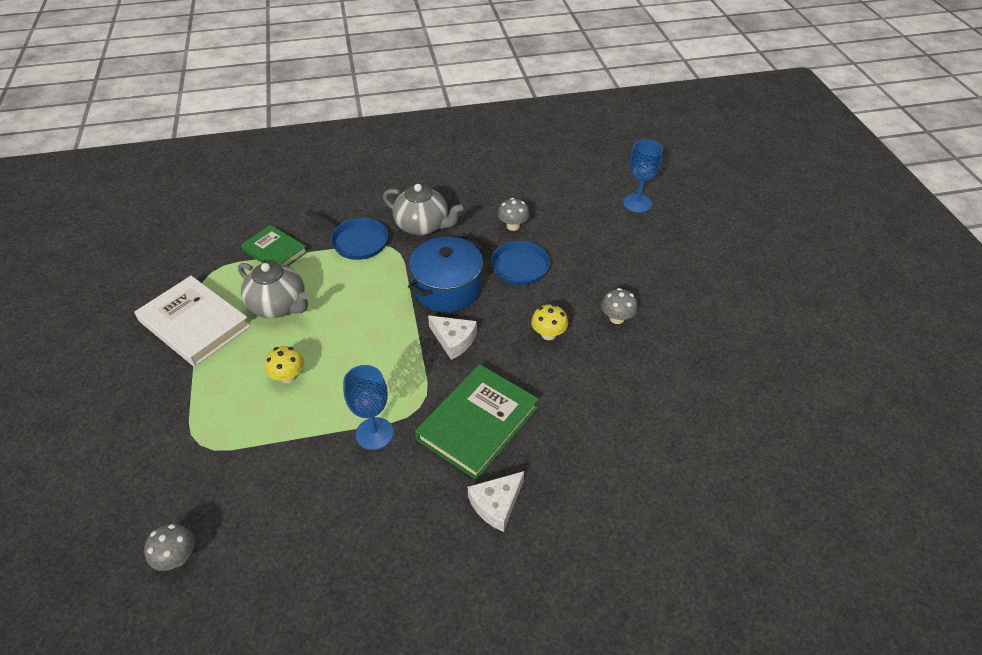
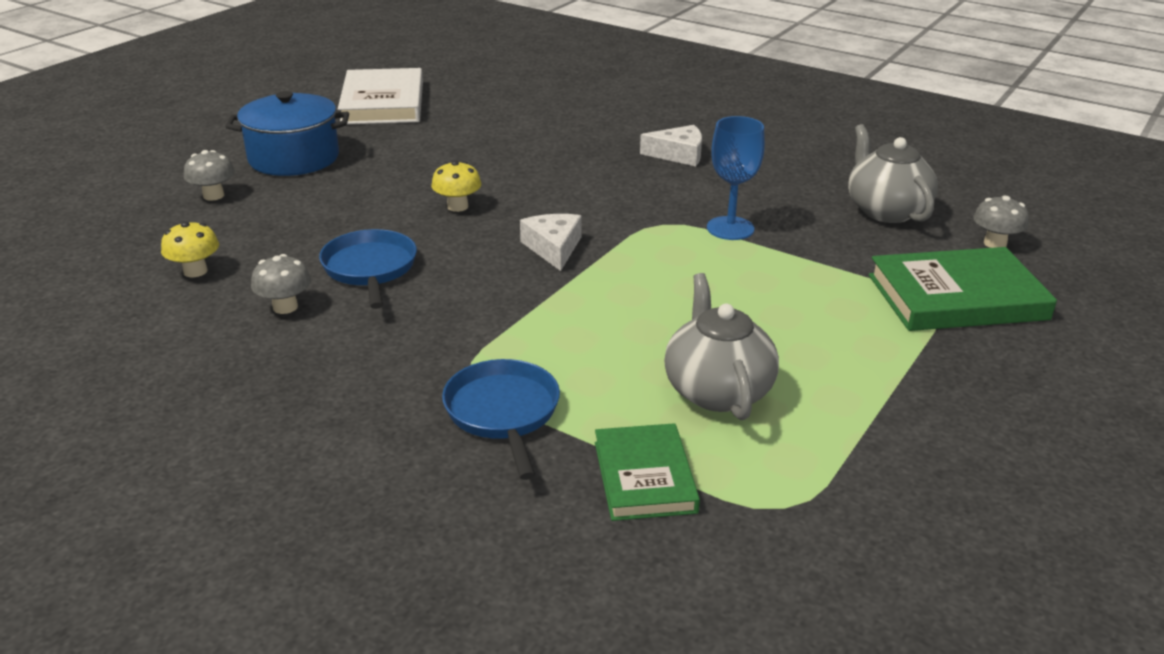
camera: 135 degrees left, 15 degrees down
white book [135,276,251,367] -> white book moved to [338,68,423,125]
yellow mushroom [265,346,304,383] -> yellow mushroom moved to [161,221,219,277]
grey teapot [383,184,463,236] -> grey teapot moved to [848,124,938,223]
blue pot [408,237,483,312] -> blue pot moved to [225,91,349,176]
green book [415,364,539,480] -> green book moved to [869,247,1057,331]
grey mushroom [601,288,638,324] -> grey mushroom moved to [184,150,235,201]
blue goblet [623,139,663,213] -> none

